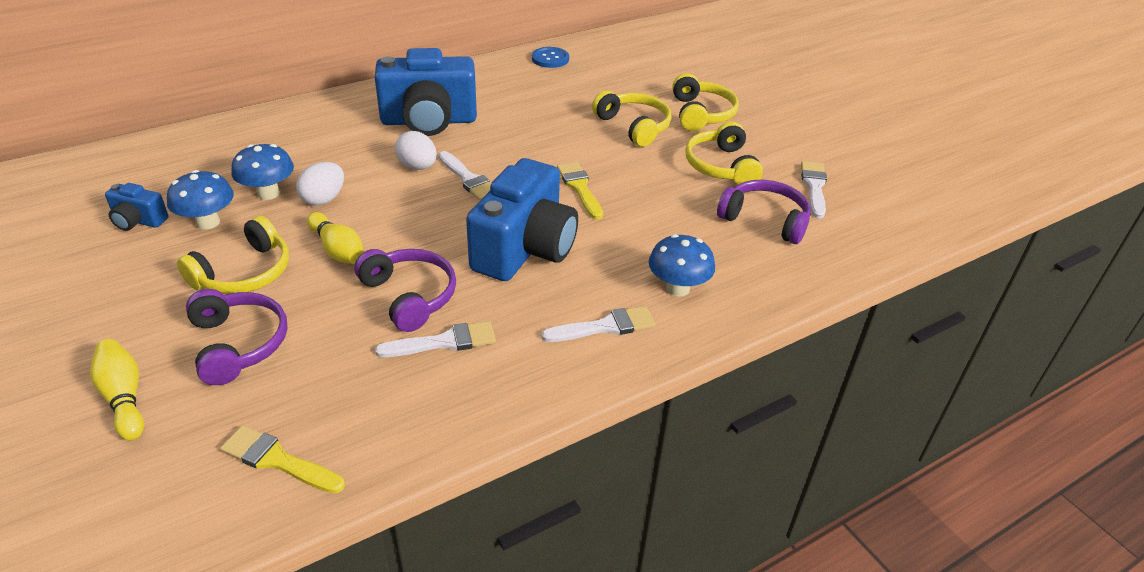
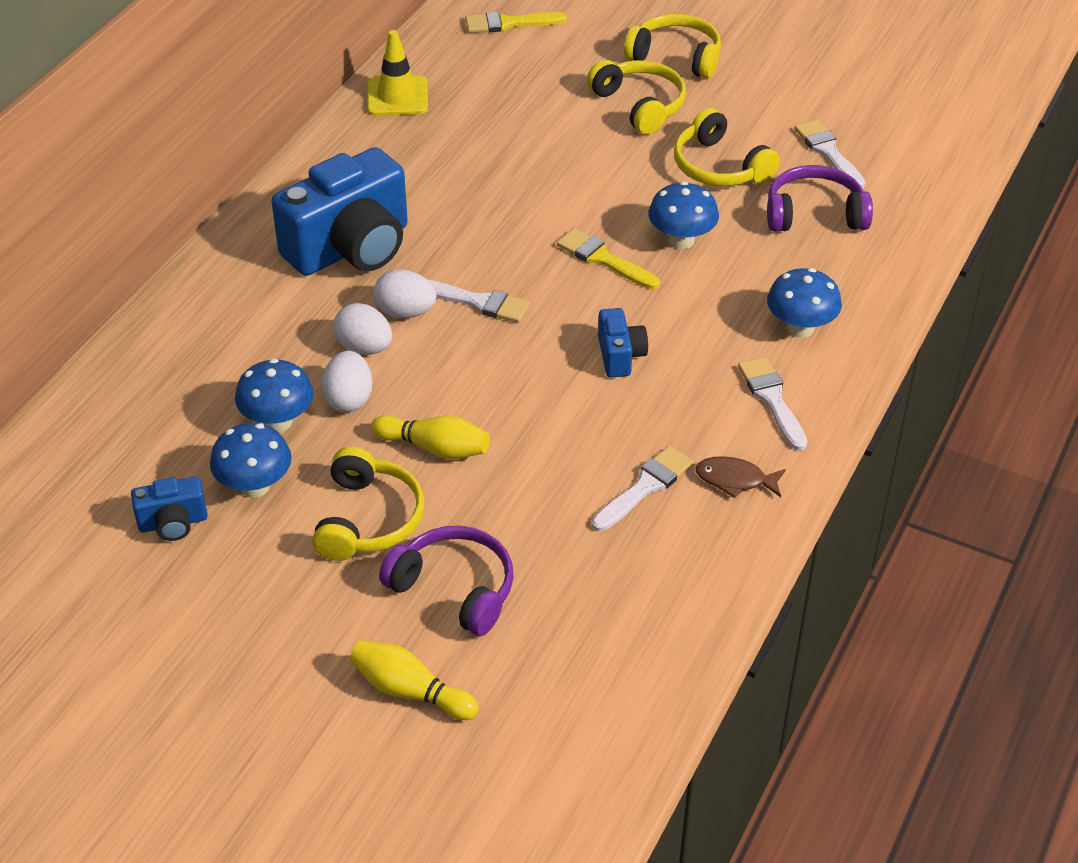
camera: 30 degrees left, 5 degrees up
yellow brush [220,425,345,494] -> yellow brush moved to [465,12,567,33]
purple headphones [354,249,456,332] -> none
blue camera [466,158,578,281] -> blue camera [598,308,648,377], size x0.46
blue button [532,47,569,68] -> yellow traffic cone [367,30,428,116]
white brush [541,306,655,342] -> white brush turned 60 degrees counterclockwise [738,357,807,451]
yellow headphones [592,90,671,147] -> yellow headphones moved to [624,14,721,79]
none -> white egg [333,303,392,355]
none -> blue mushroom [648,181,719,249]
none -> brown fish [695,456,786,498]

